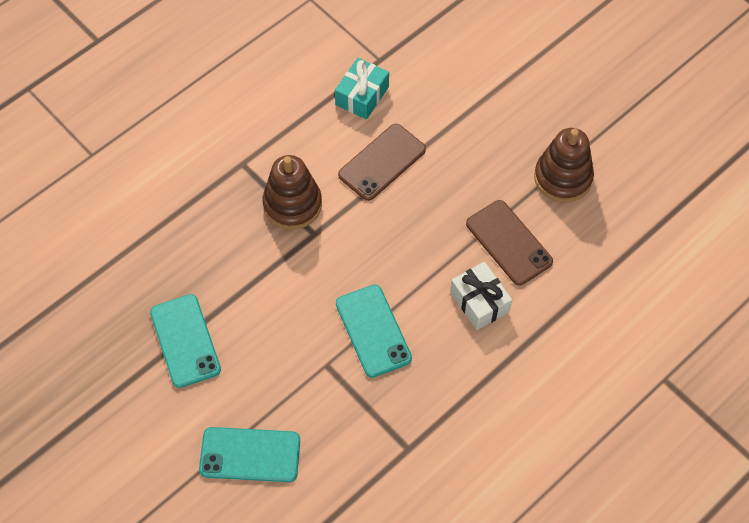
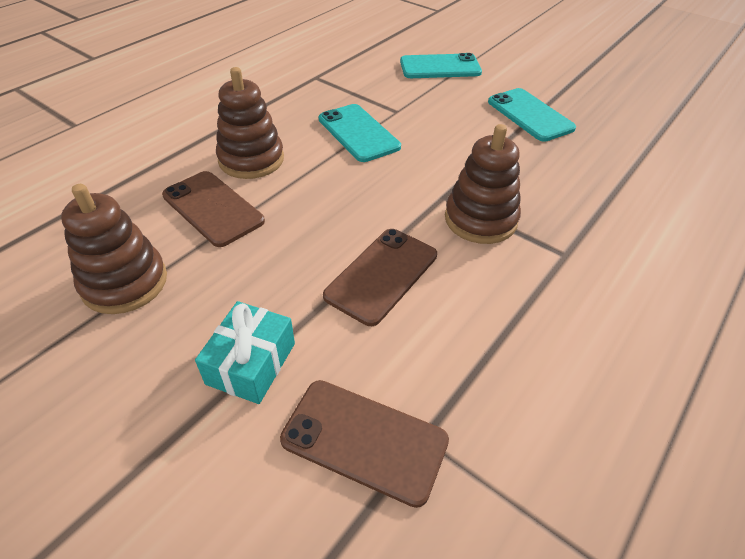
camera: 170 degrees right, 15 degrees down
turquoise gift [335,58,389,120] -> turquoise gift moved to [195,301,295,404]
white gift [450,262,512,330] -> brown stacking toy [216,67,284,179]
none -> brown phone [280,380,449,508]

